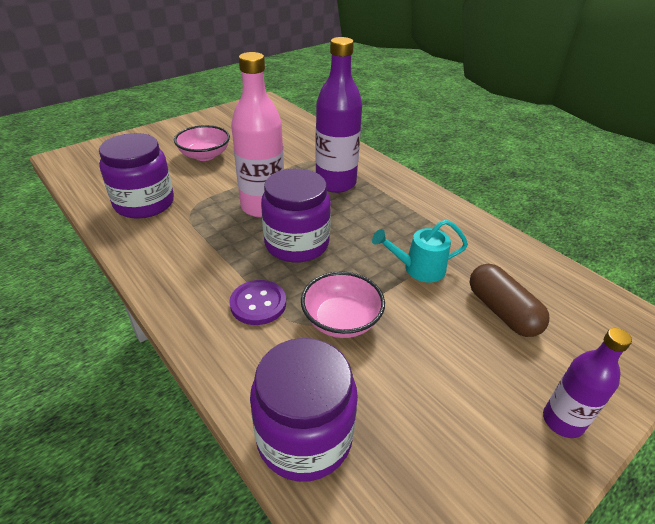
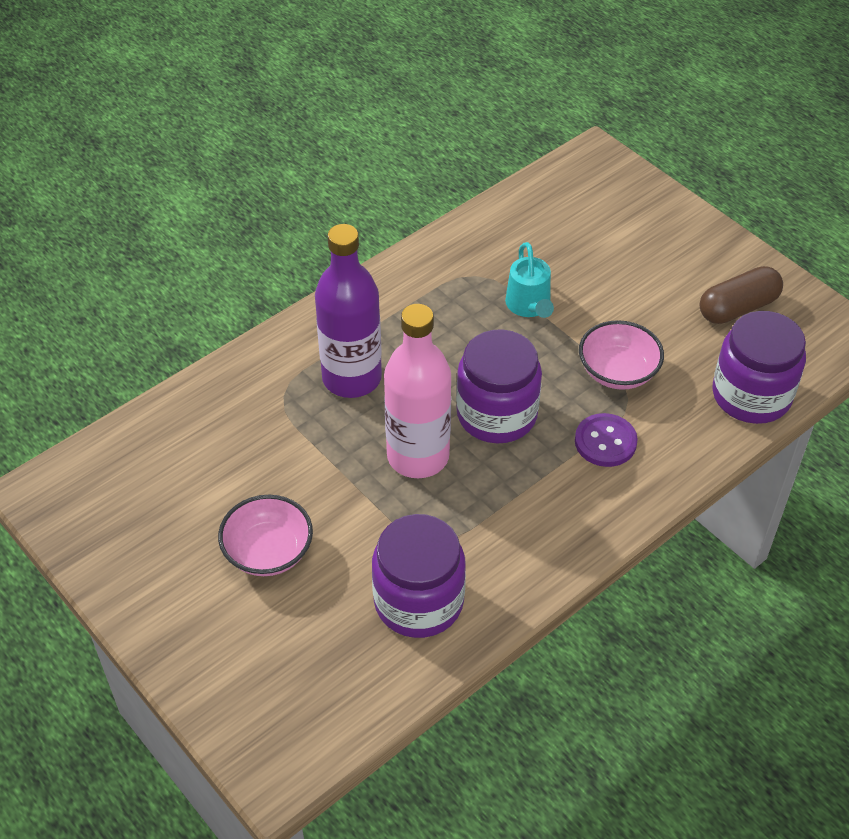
camera: 90 degrees left, 10 degrees up
brown capsule [470,264,549,337] -> brown capsule moved to [699,266,783,324]
purple bottle [543,328,632,438] -> none

